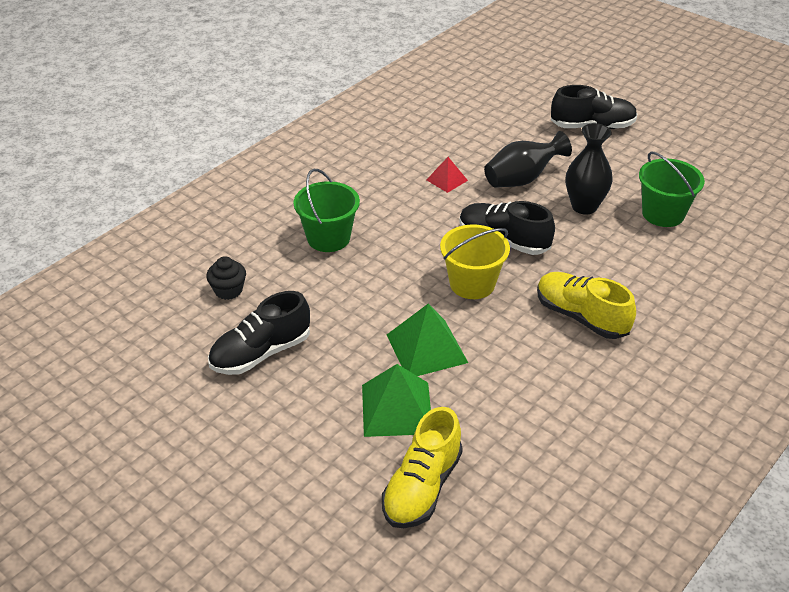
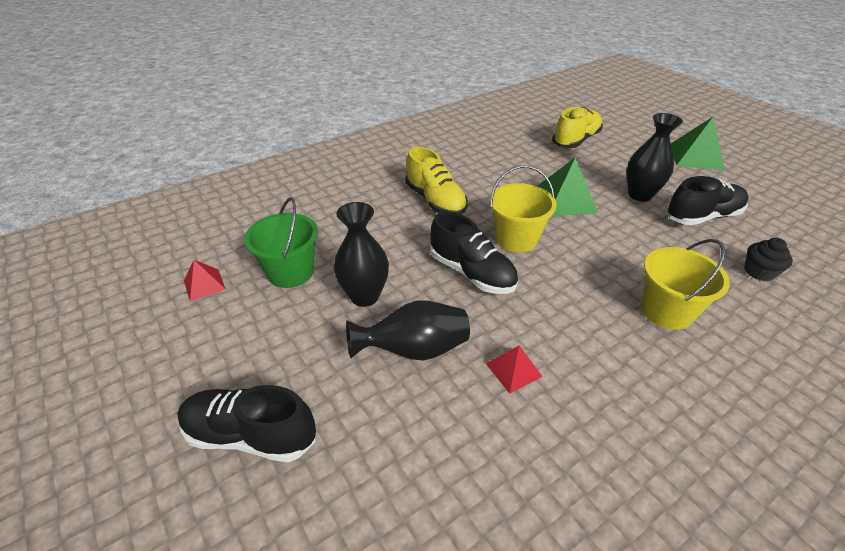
camera: 165 degrees left, 0 degrees up
green bucket [294,169,360,252] -> yellow bucket [641,239,730,330]
green pyramid [362,364,431,437] -> green pyramid moved to [671,116,725,171]
none -> red pyramid [184,260,226,301]
none -> black vase [627,113,683,202]

